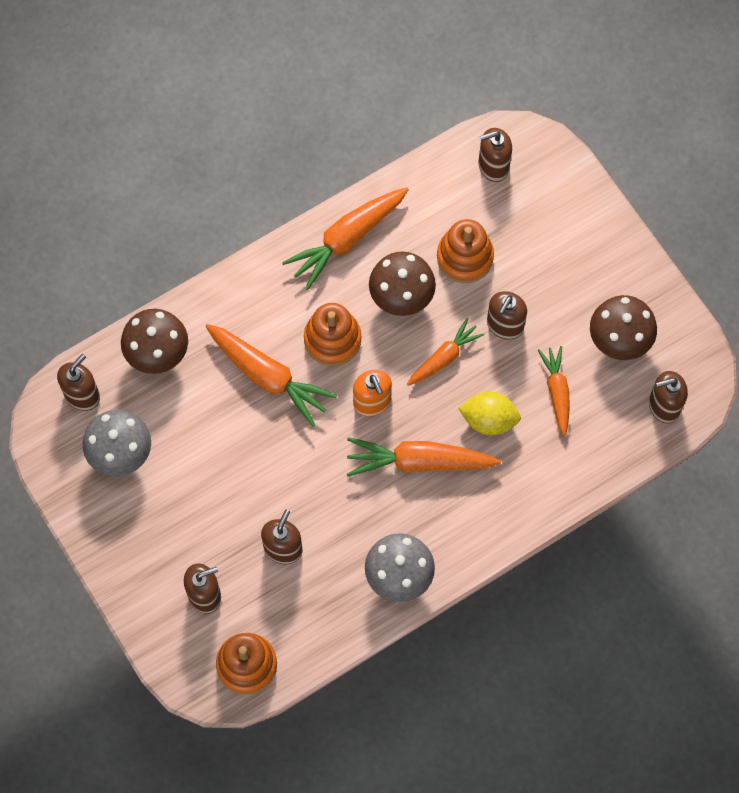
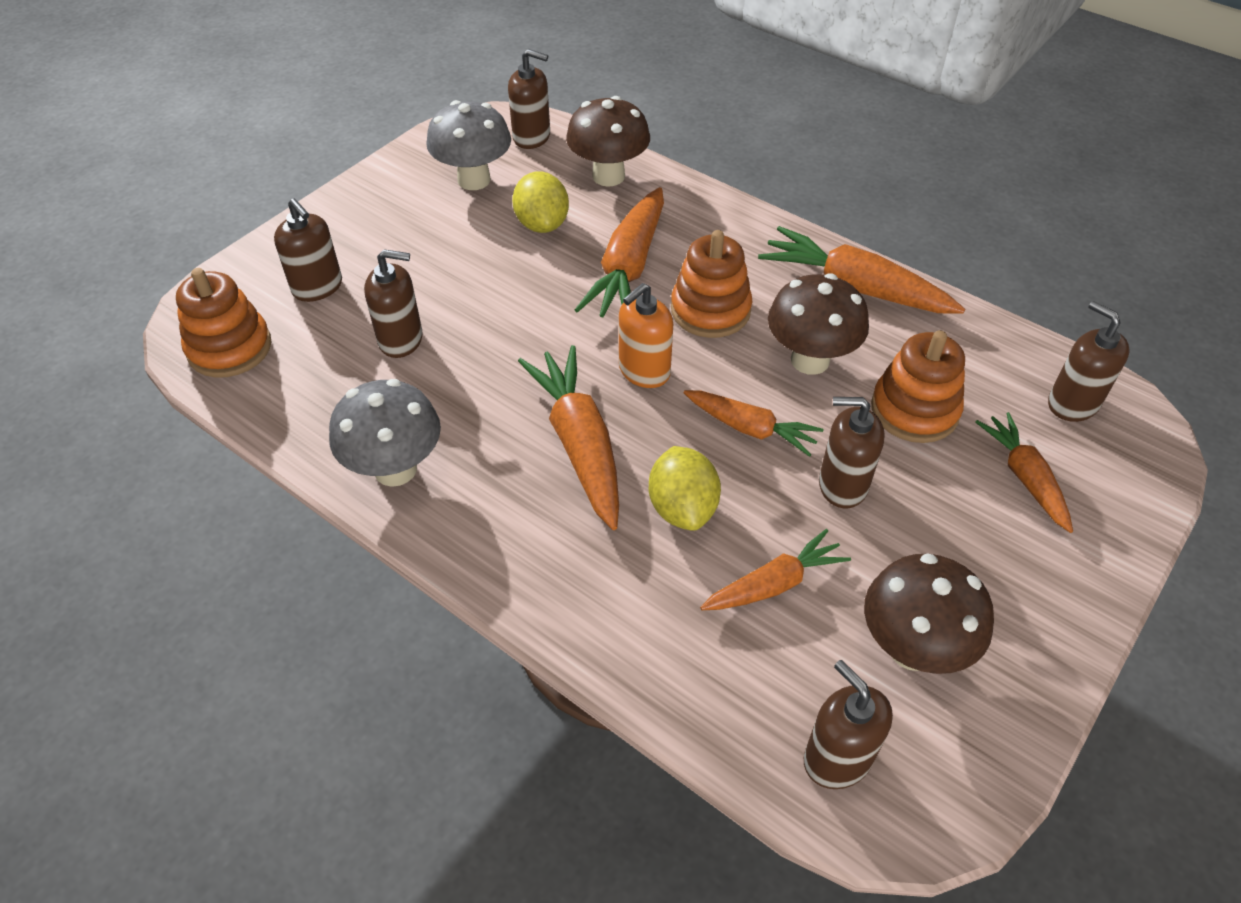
camera: 70 degrees right, 20 degrees down
none -> yellow lemon [512,171,569,233]
none -> orange carrot [975,412,1073,533]

